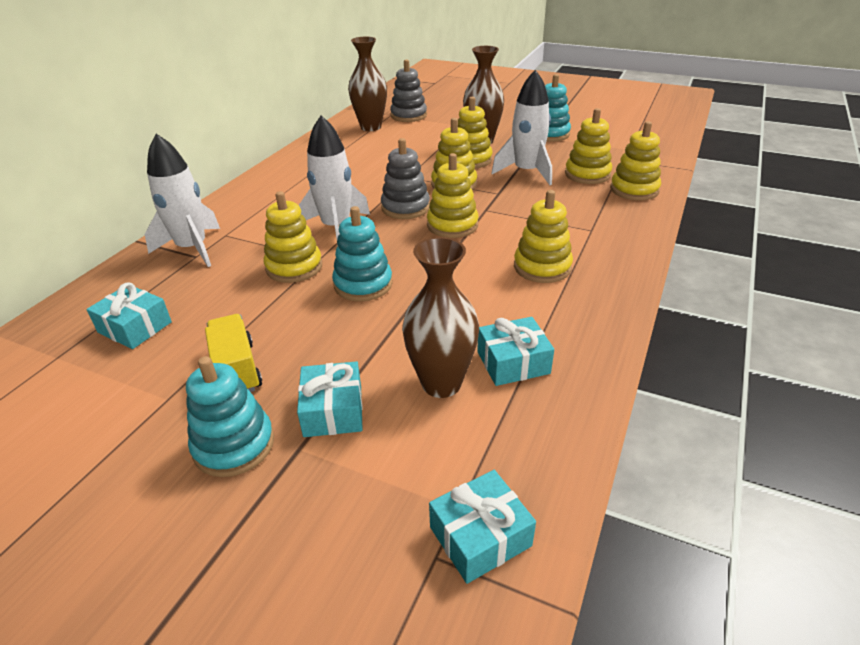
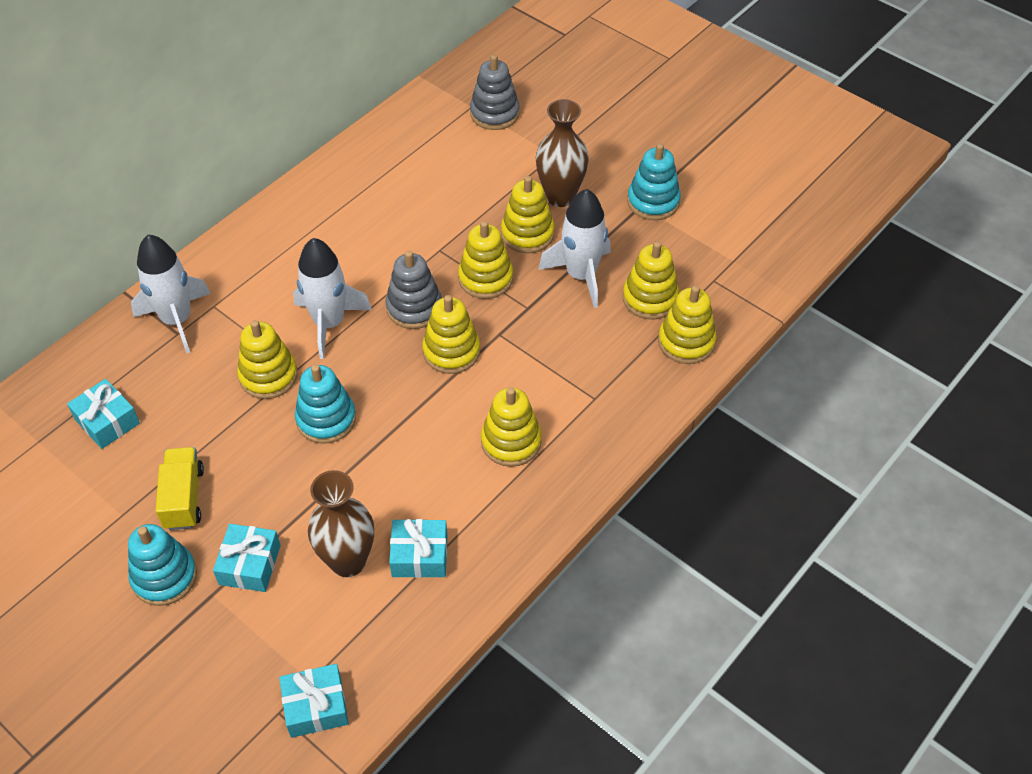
camera: 15 degrees right, 15 degrees up
brown vase [348,37,387,131] -> none

